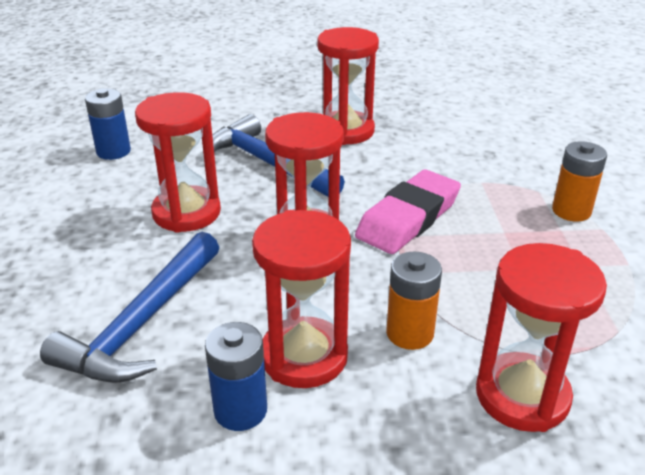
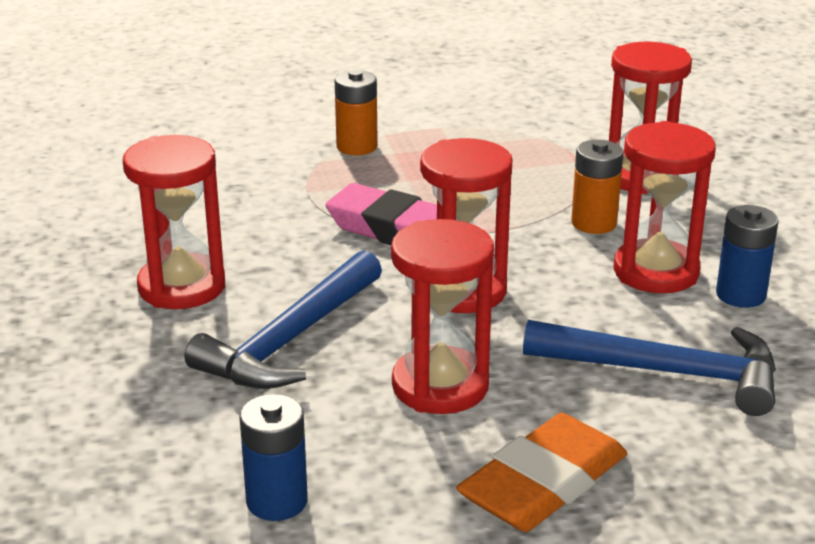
camera: 100 degrees left, 5 degrees down
none -> orange eraser [456,413,627,532]

